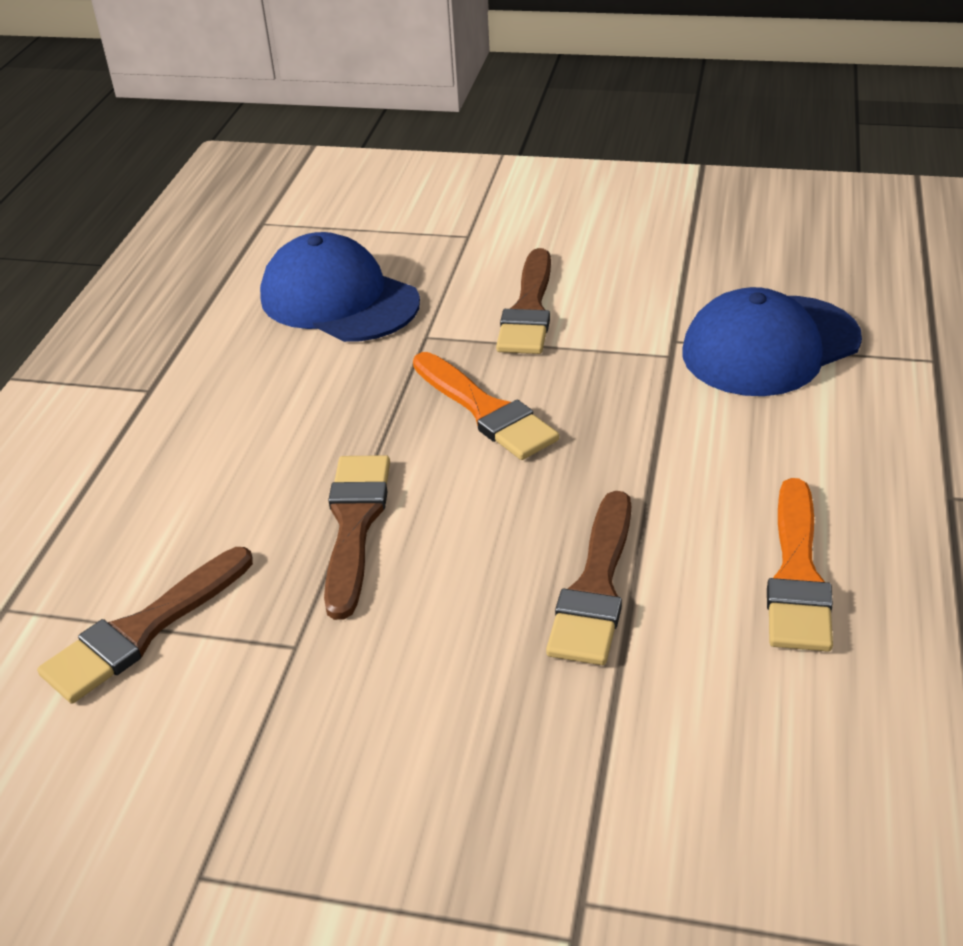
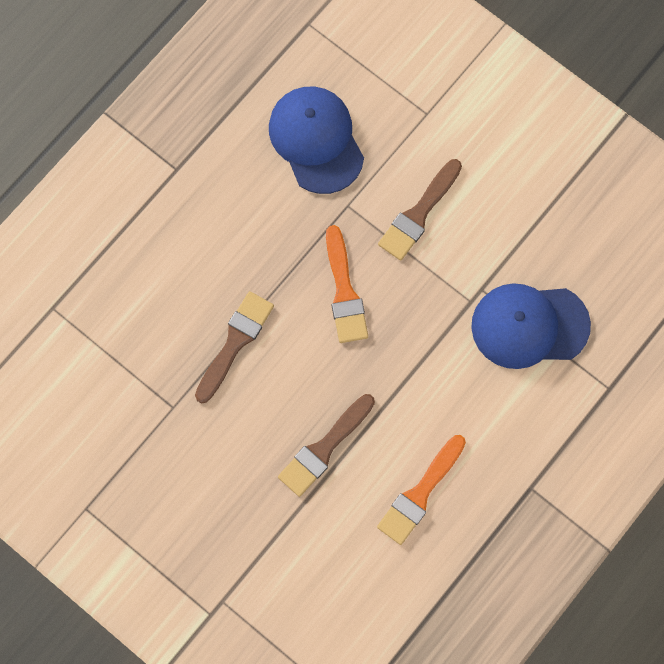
camera: 25 degrees right, 35 degrees up
brown brush [37,547,253,704] -> none

